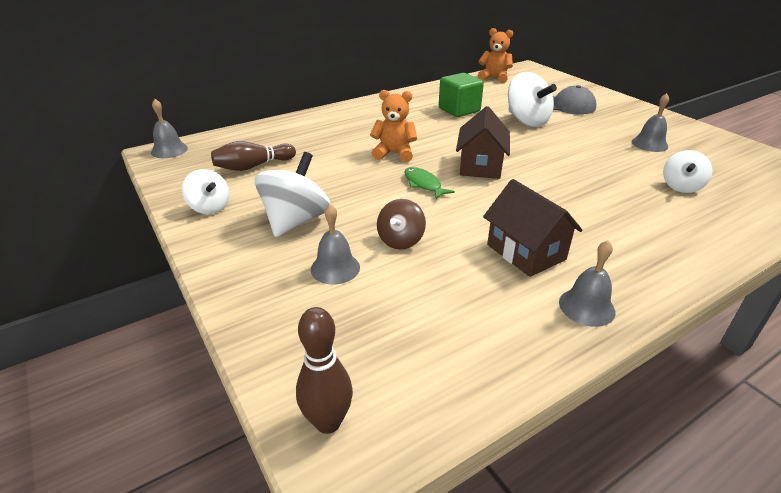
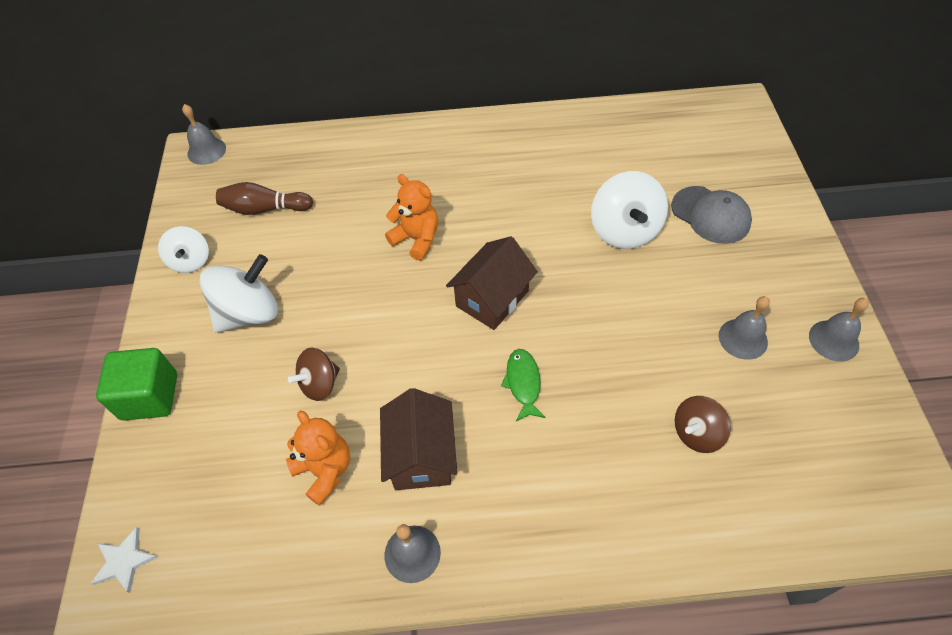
camera: 30 degrees right, 20 degrees up
brown bowling pin [296,307,353,434] -> white star [90,527,158,593]
grey bell [311,204,360,284] -> grey bell moved to [809,298,869,361]
green fish [404,167,455,199] -> green fish moved to [501,349,546,421]
green cube [439,73,484,117] -> green cube moved to [96,348,177,421]
orange teddy bear [478,28,513,83] -> orange teddy bear moved to [286,411,350,506]
white spinning top [663,150,713,193] -> brown spinning top [675,396,731,453]

